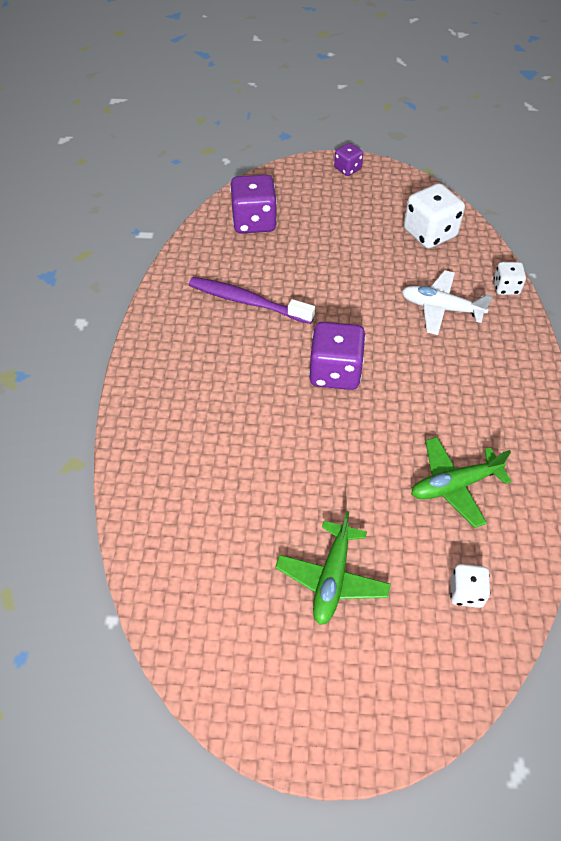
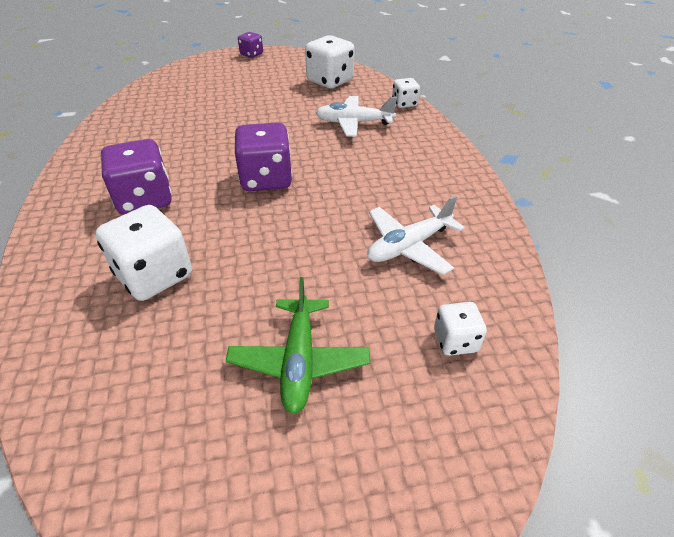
camera: 15 degrees left, 10 degrees down
purple toothbrush [189,277,315,324] -> none
purple dice [230,175,277,233] -> purple dice moved to [101,139,172,215]
green plane [411,437,512,528] -> white plane [367,195,465,275]
none -> white dice [95,205,192,301]

